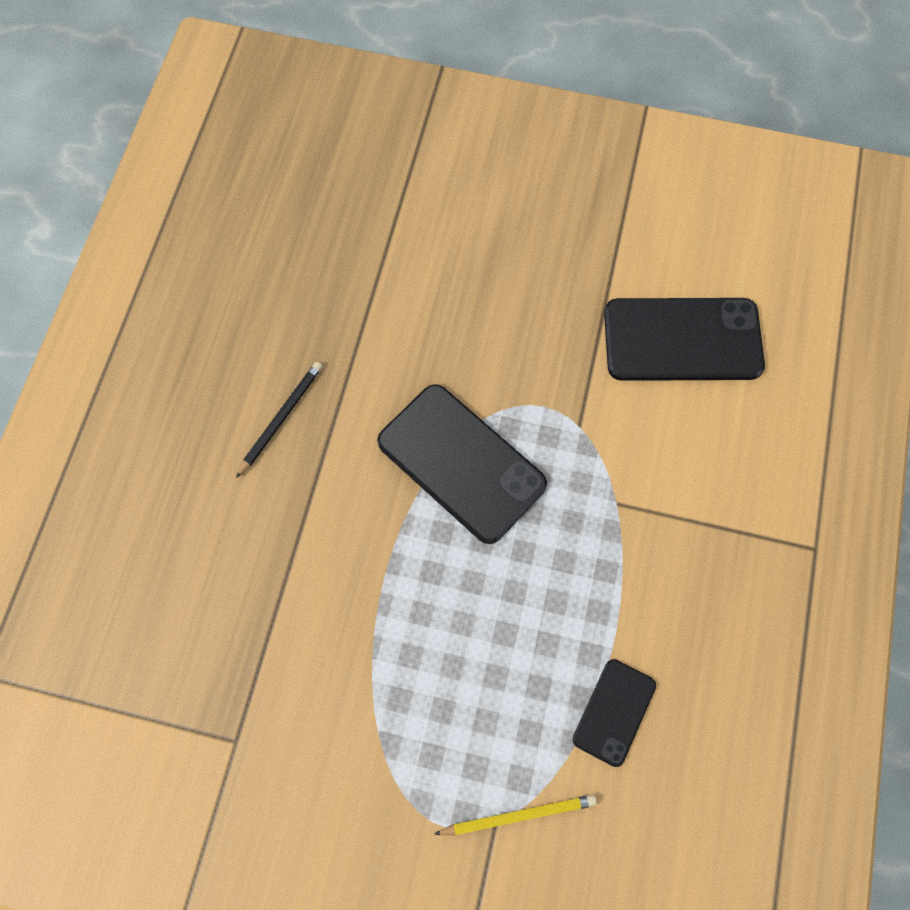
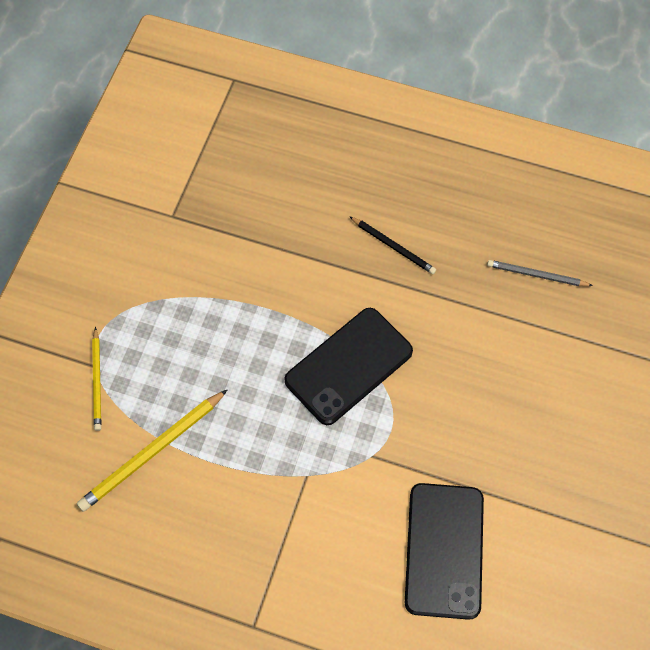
camera: 95 degrees right, 5 degrees down
black phone [572,659,656,767] -> yellow pencil [77,389,228,512]
none -> grey pencil [487,260,593,286]

